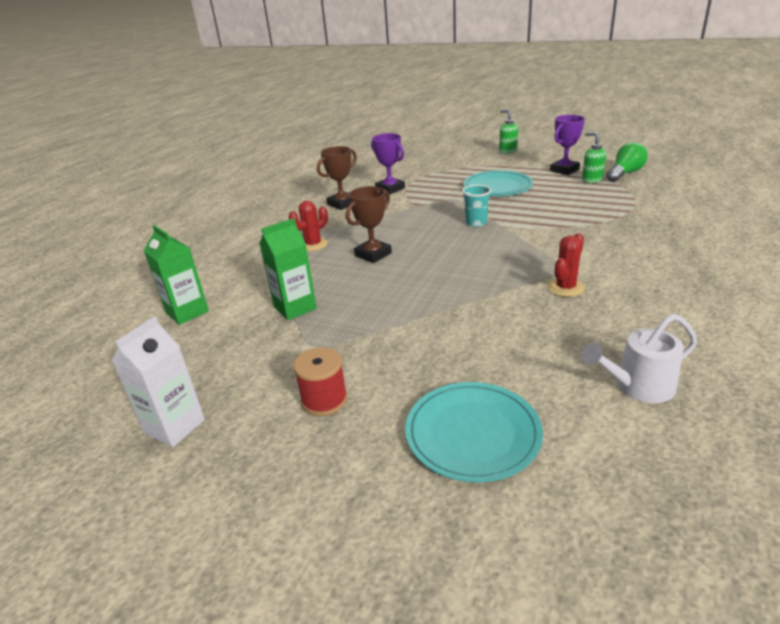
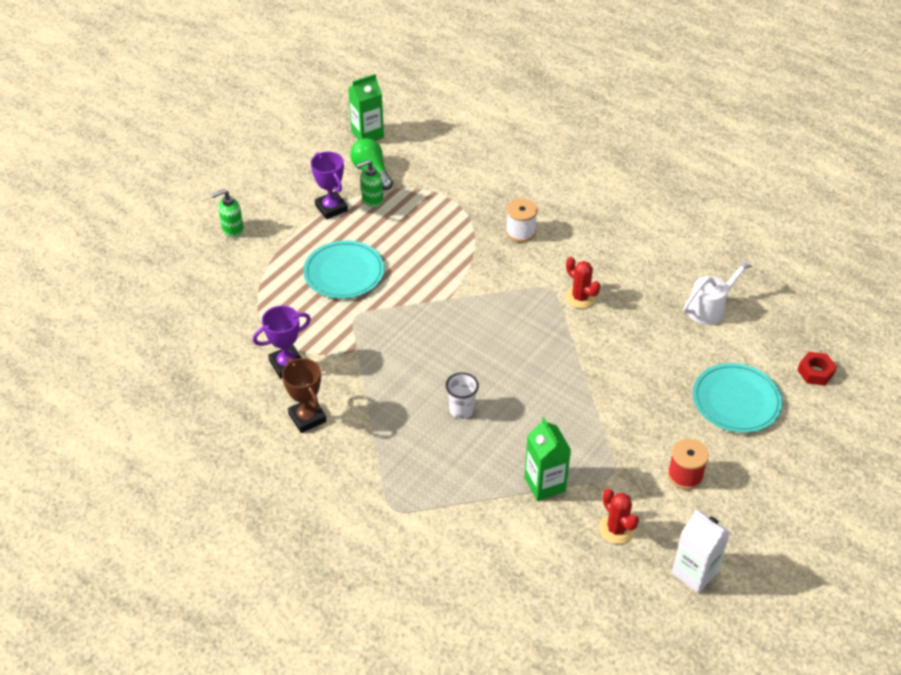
camera: 80 degrees left, 15 degrees up
green carton [144,225,209,325] -> green carton moved to [348,74,384,141]
red cactus [289,201,328,251] -> red cactus moved to [599,488,639,544]
brown trophy [346,186,392,263] -> white cup [445,372,479,419]
turquoise cup [462,185,491,227] -> none
white watering can [582,314,697,403] -> white watering can turned 120 degrees counterclockwise [684,258,752,325]
none -> white spool [506,199,538,242]
none -> red nut [797,352,837,386]

